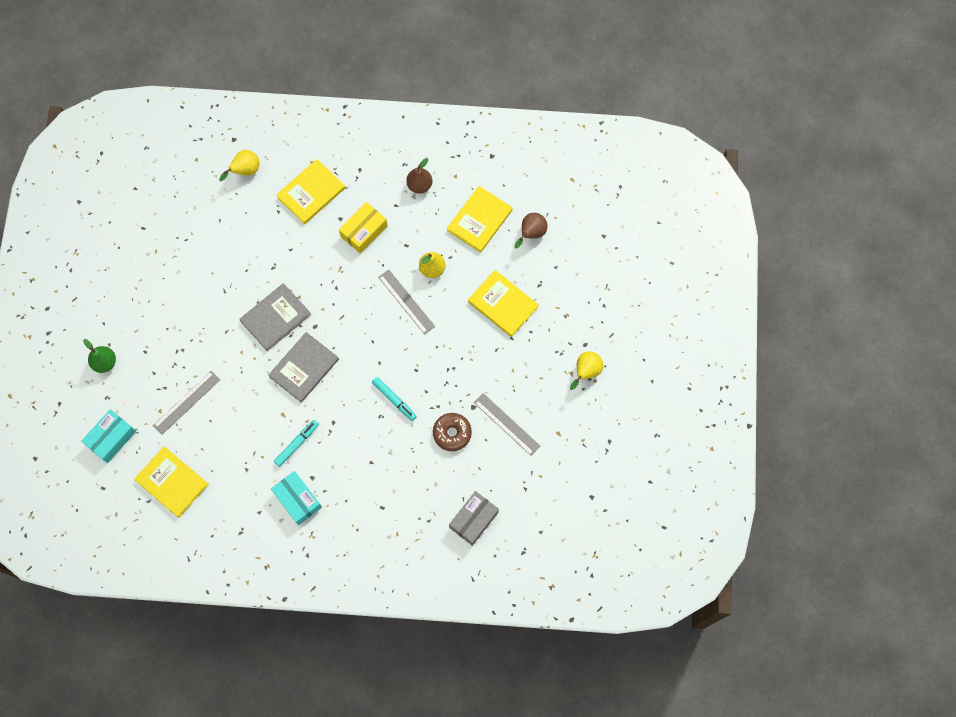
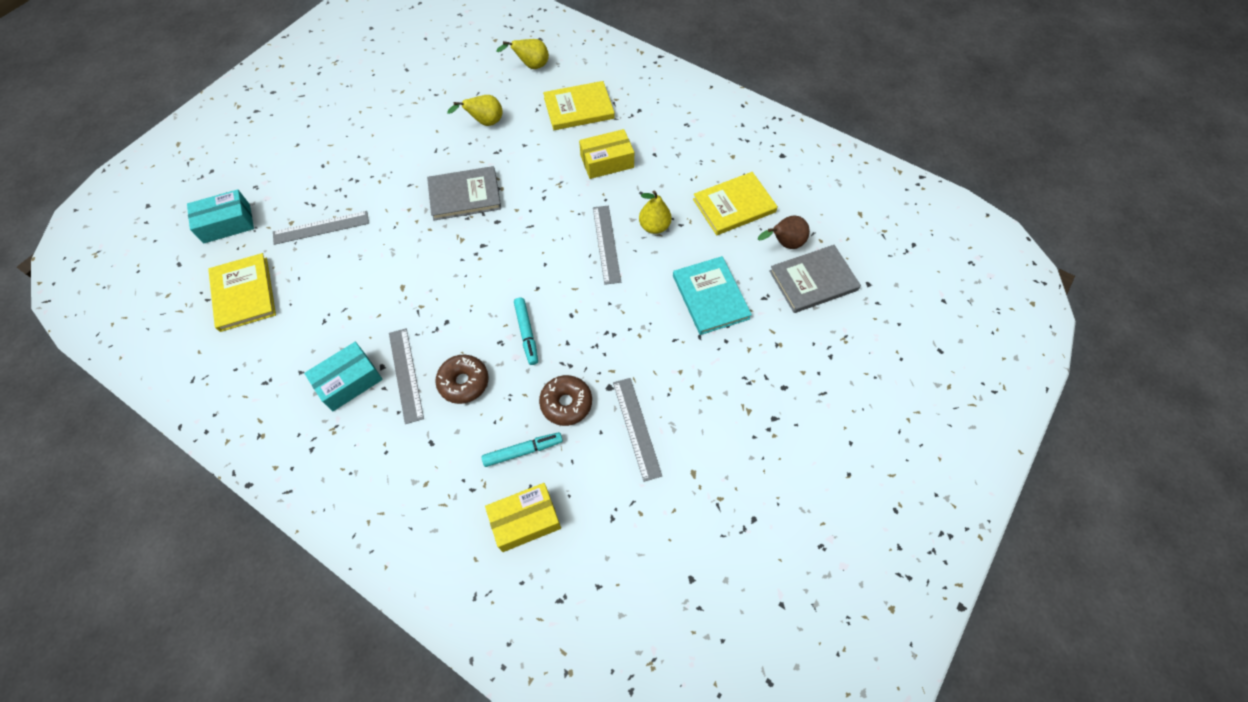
camera: 30 degrees right, 10 degrees down
green pear [83,339,116,373] -> none
grey book [268,332,339,403] -> grey book moved to [769,245,861,313]
turquoise box [271,471,322,525] -> turquoise box turned 60 degrees clockwise [304,342,383,411]
turquoise marker [274,420,319,467] -> turquoise marker moved to [481,432,563,467]
brown pear [406,158,432,194] -> none
grey box [449,491,499,546] -> yellow box [485,483,561,552]
yellow book [468,270,539,337] -> turquoise book [673,256,752,335]
yellow pear [570,352,603,390] -> yellow pear moved to [447,95,503,126]
none -> grey ruler [389,328,424,424]
none -> brown donut [435,355,489,404]

